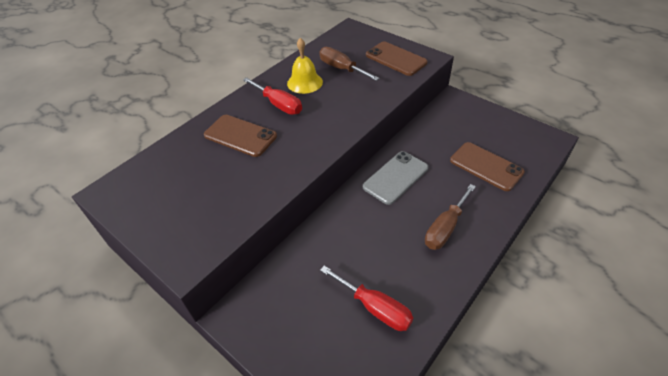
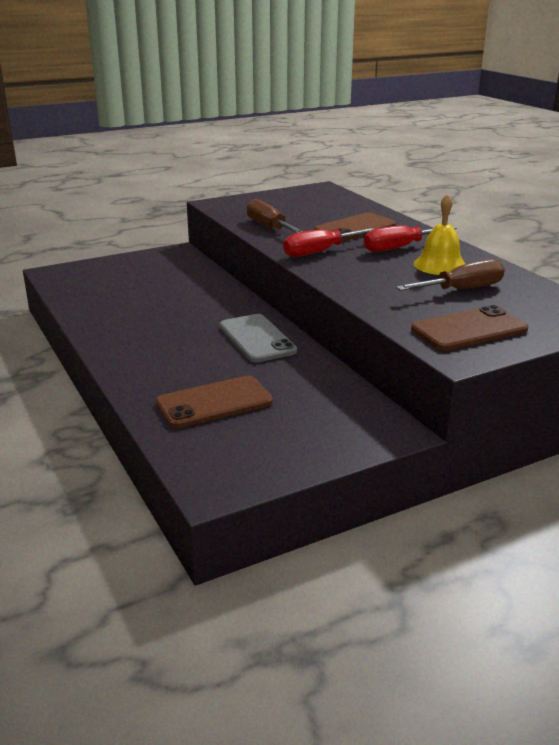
camera: 110 degrees right, 20 degrees down
red screwdriver [320,266,413,331] -> red screwdriver moved to [283,228,374,257]
brown screwdriver [425,184,476,250] -> brown screwdriver moved to [247,199,303,233]

